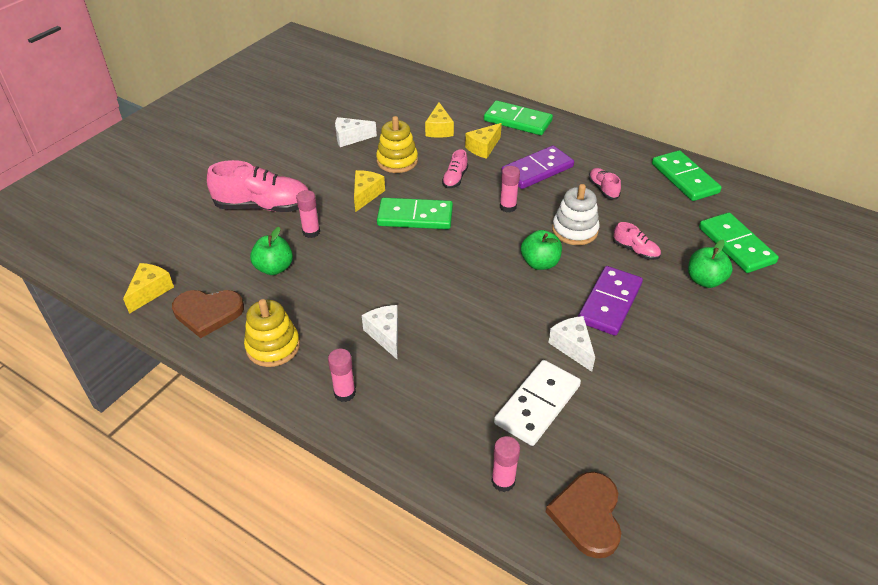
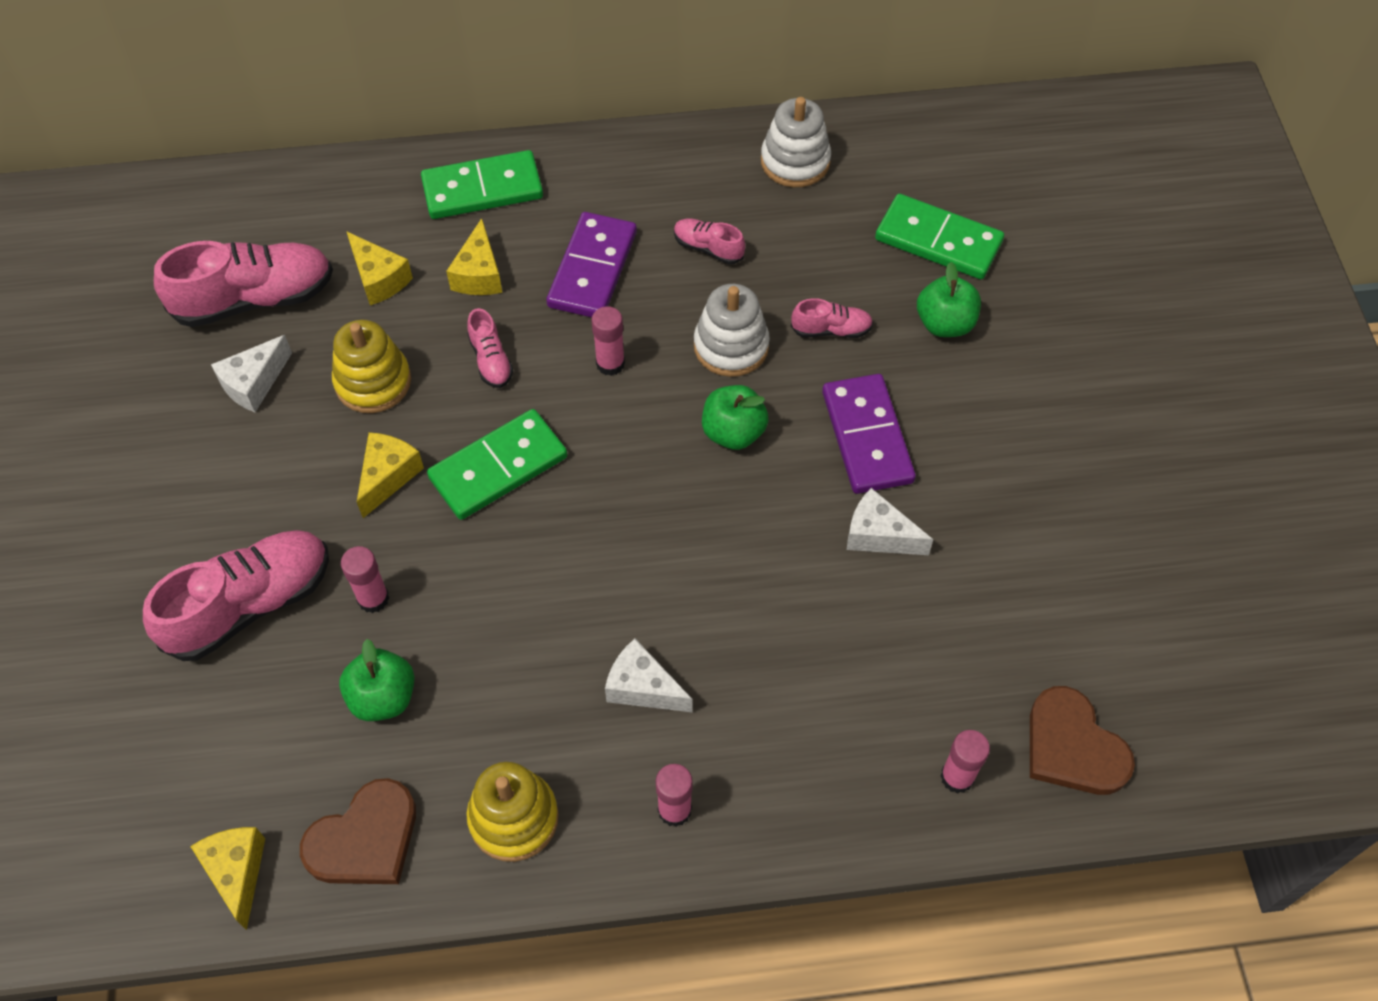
camera: 40 degrees left, 15 degrees up
yellow cheese [354,170,385,212] -> yellow cheese turned 45 degrees clockwise [357,432,424,518]
white domino [494,360,581,446] -> none
green domino [652,150,722,201] -> white stacking toy [761,97,831,187]
none -> pink shoe [154,241,333,327]

